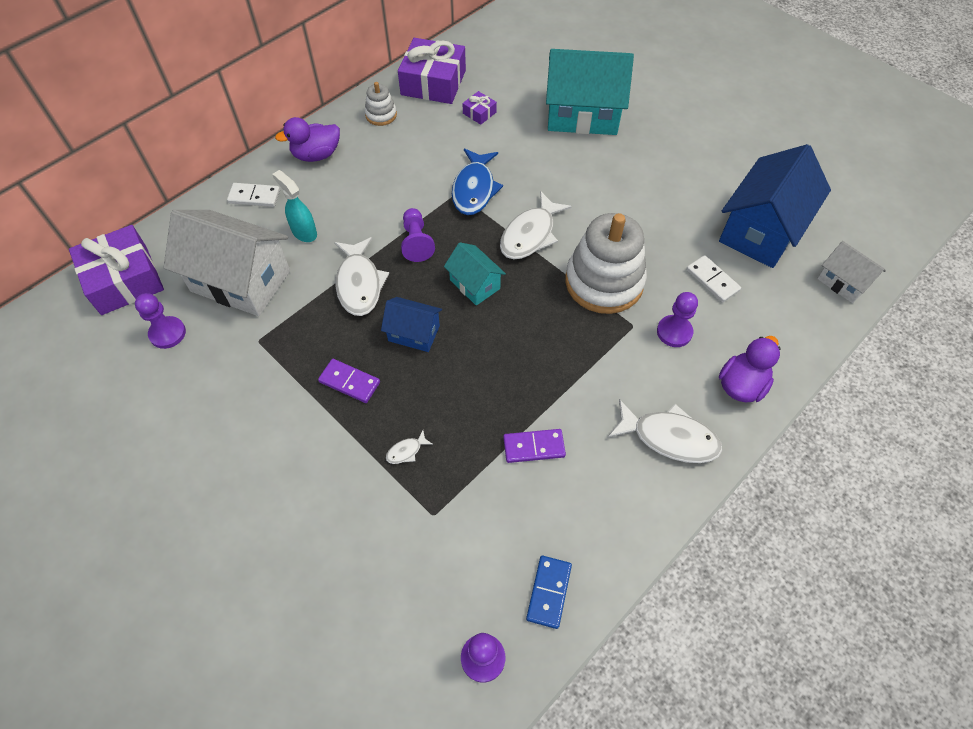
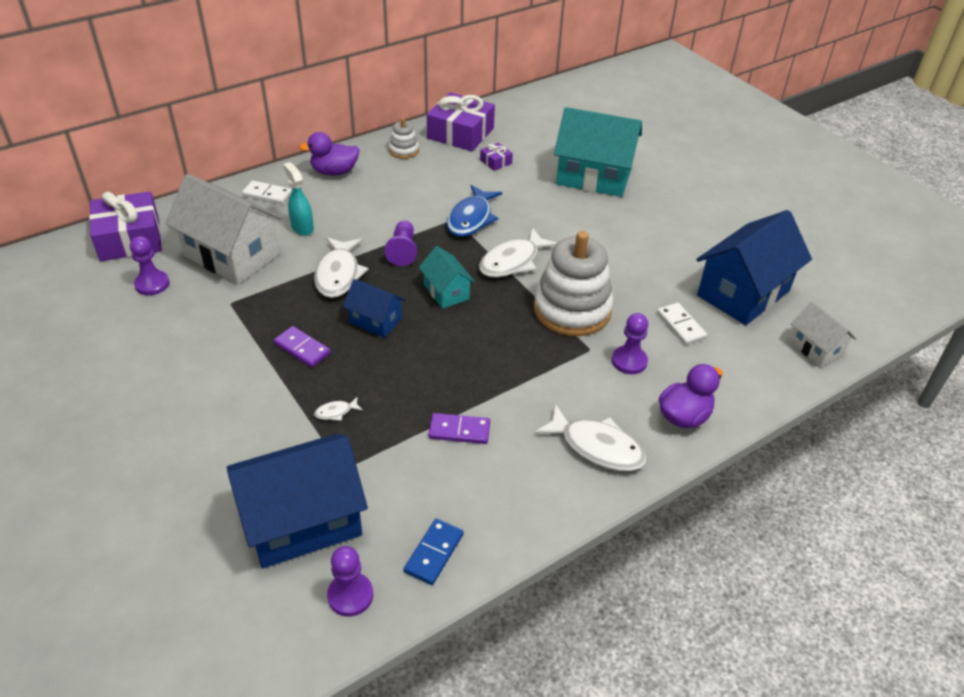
camera: 10 degrees right, 15 degrees down
none -> blue house [227,433,368,568]

